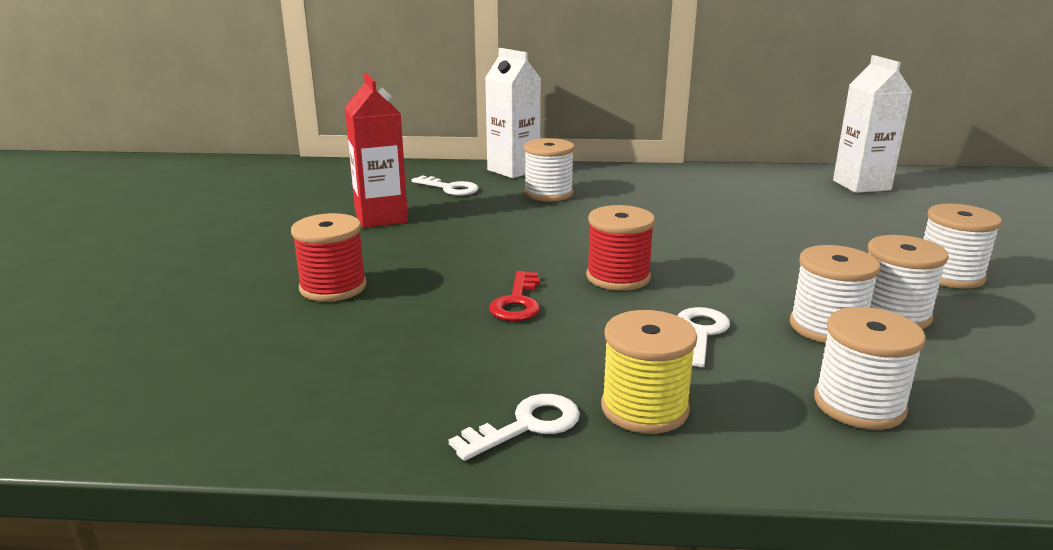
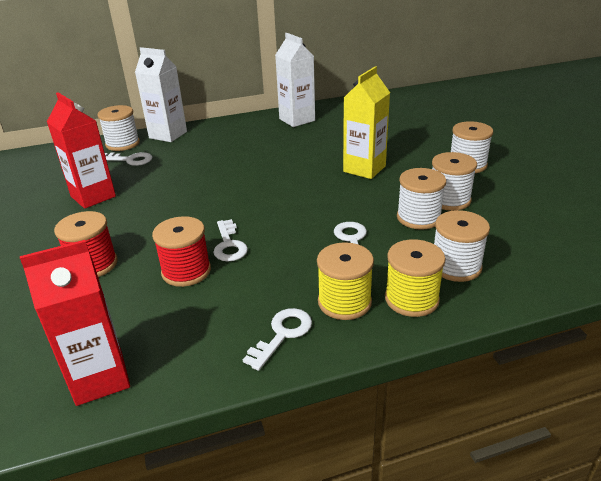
camera: 20 degrees left, 10 degrees up
red key [489,271,540,321] -> white key [213,219,248,262]
white spool [524,138,575,202] -> white spool moved to [97,105,140,151]
red spool [586,205,655,291] -> red spool moved to [152,216,211,287]
white carton [833,55,912,193] -> white carton moved to [275,33,315,127]
none -> red carton [20,240,130,406]
none -> yellow carton [343,66,390,179]
none -> yellow spool [385,239,446,317]

